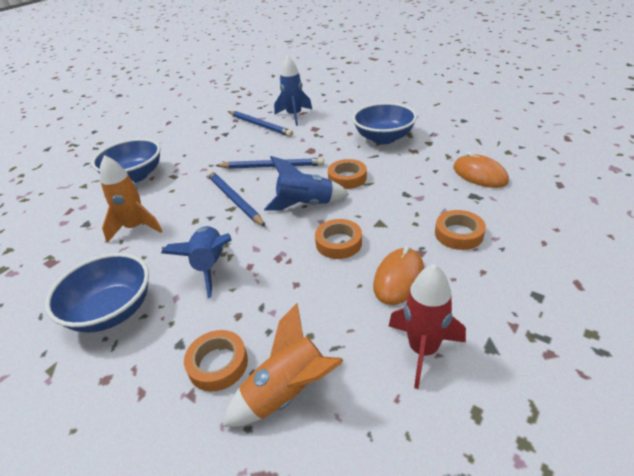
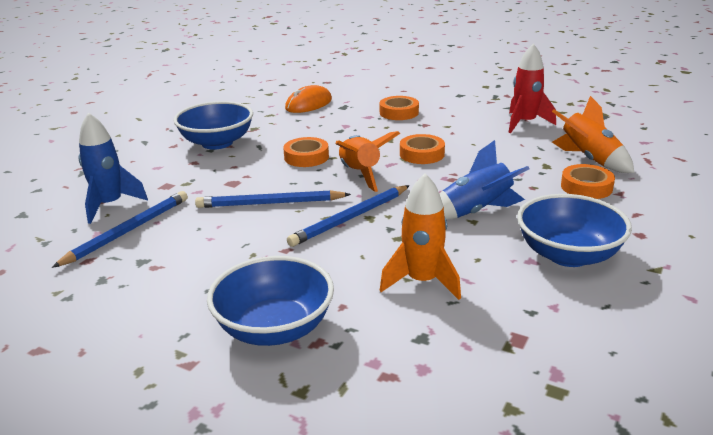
camera: 100 degrees left, 10 degrees down
blue pencil [215,158,324,169] -> blue pencil turned 90 degrees counterclockwise [195,190,351,208]
blue rocket [264,156,349,211] -> orange rocket [335,131,400,192]
orange mouse [373,246,424,305] -> none

